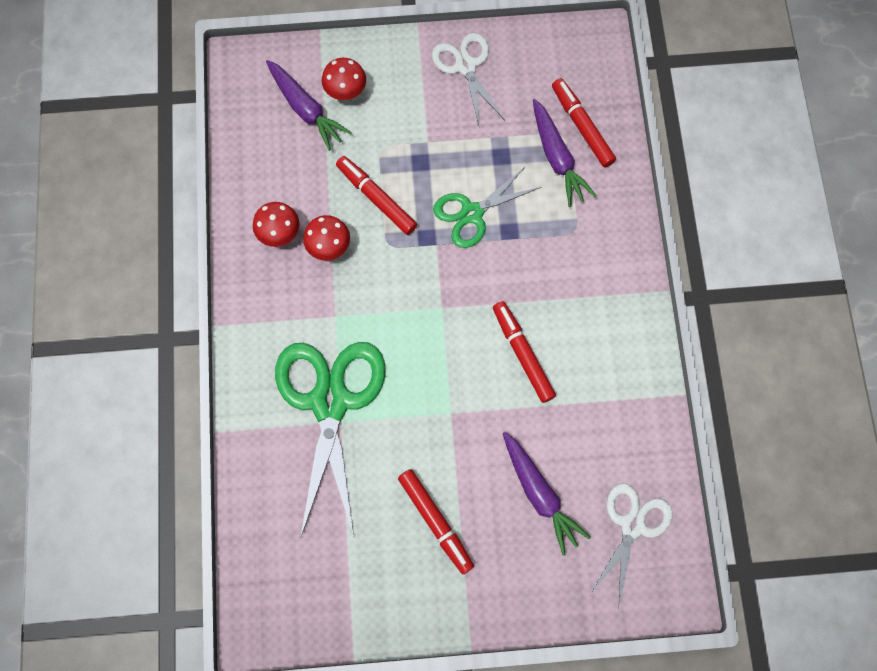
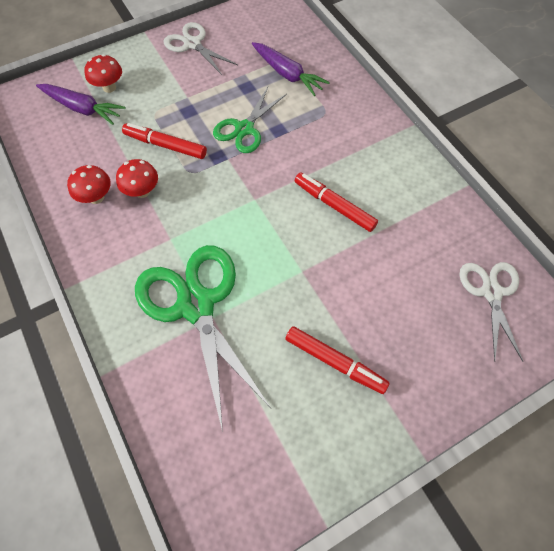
camera: 25 degrees left, 10 degrees down
purple carrot [503,432,591,556] -> none
red marker [552,78,616,167] -> none

